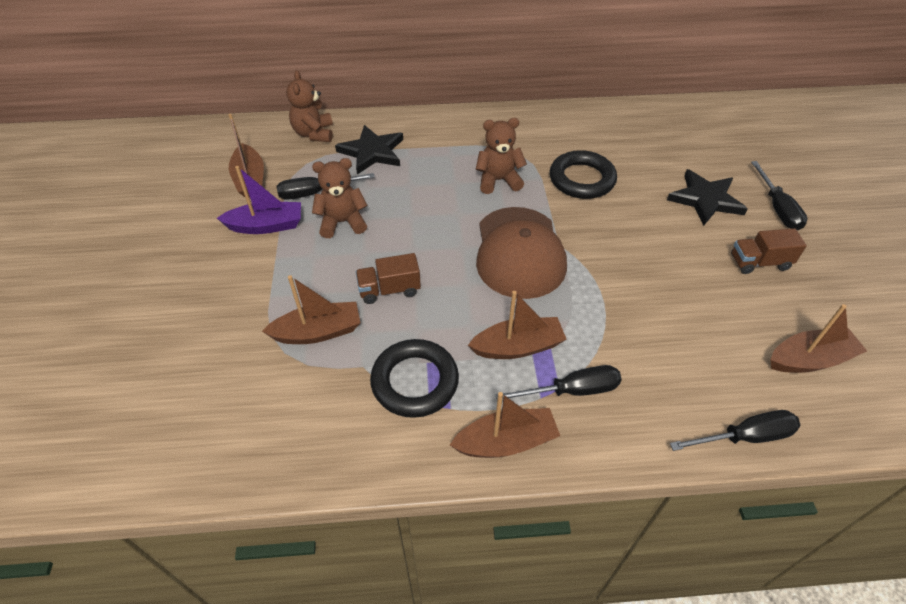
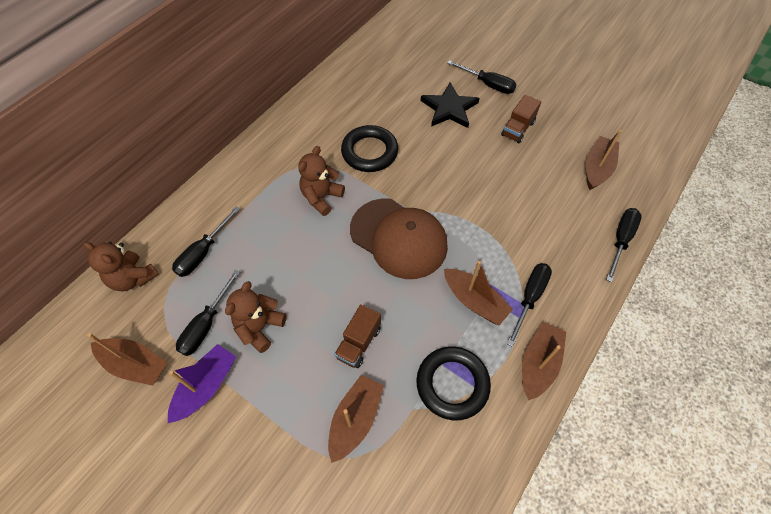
camera: 50 degrees left, 10 degrees up
black star [335,125,403,174] -> black screwdriver [172,206,240,277]
brown boat [468,291,567,359] -> brown boat turned 105 degrees clockwise [444,261,513,325]

